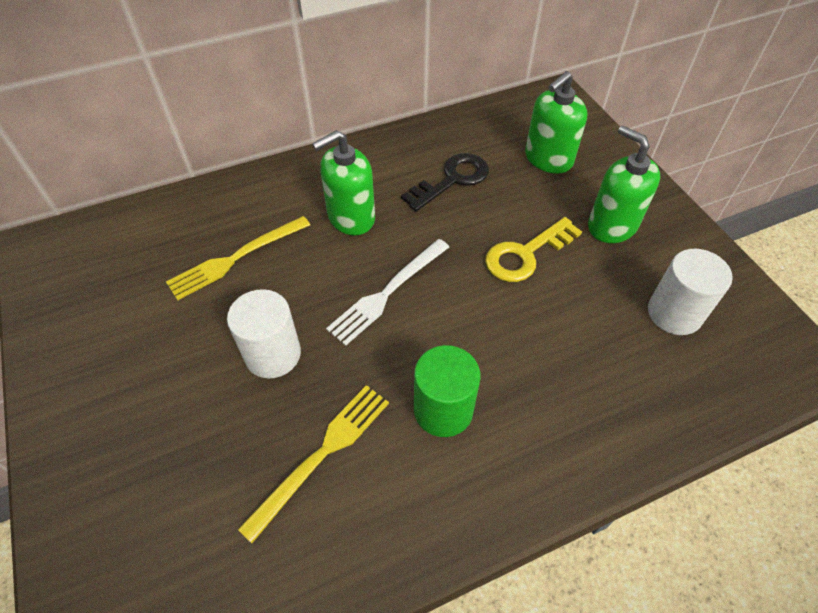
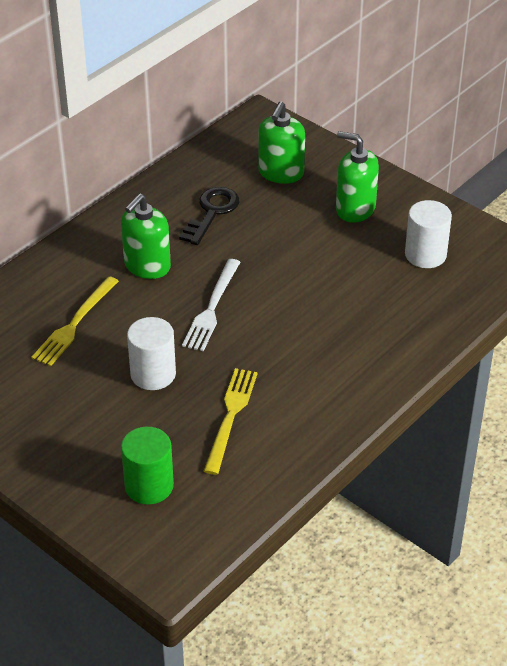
camera: 25 degrees left, 10 degrees down
green cylinder [414,345,481,437] -> green cylinder moved to [121,427,174,504]
yellow key [485,217,582,282] -> none

